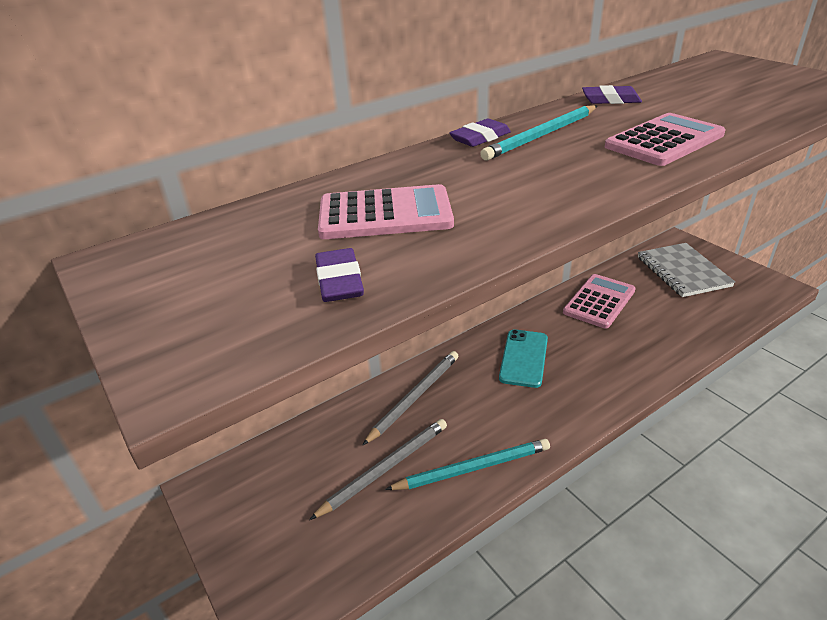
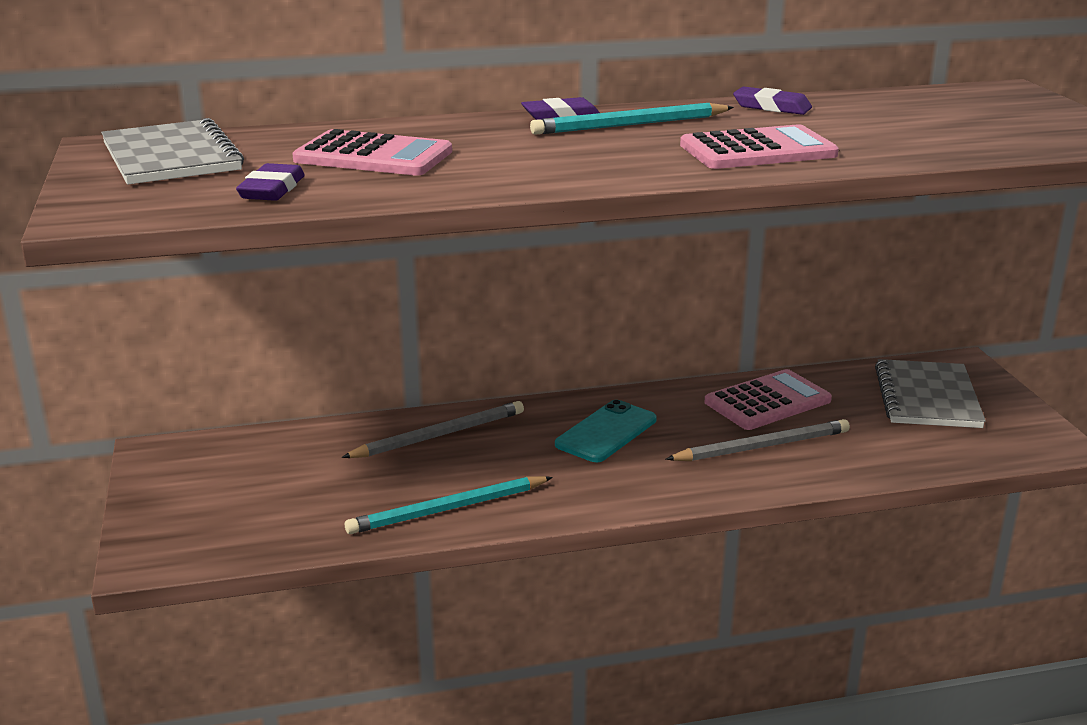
camera: 20 degrees right, 10 degrees down
grey pencil [309,419,447,520] -> grey pencil moved to [666,419,850,461]
turquoise pencil [385,439,550,490] -> turquoise pencil turned 150 degrees clockwise [345,476,553,534]
none -> grey notebook [101,118,244,185]

